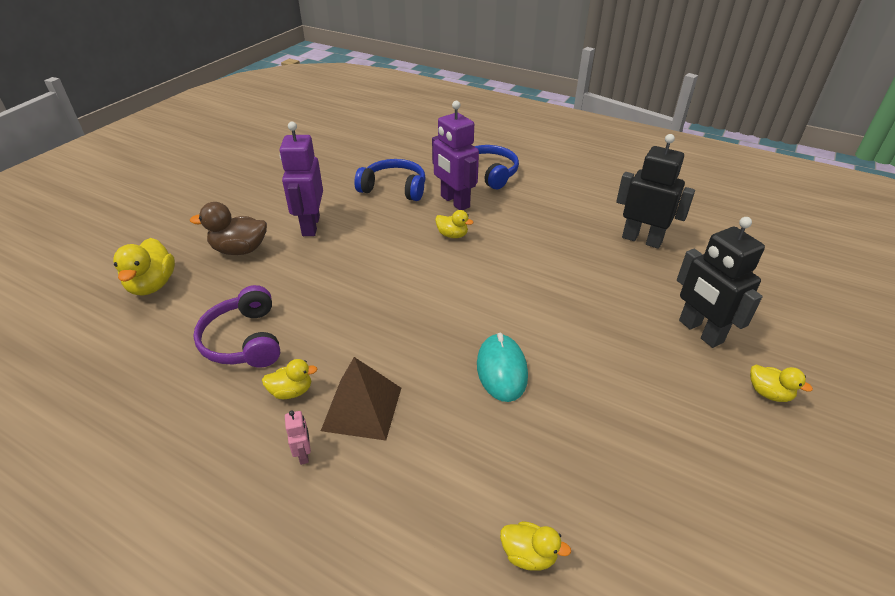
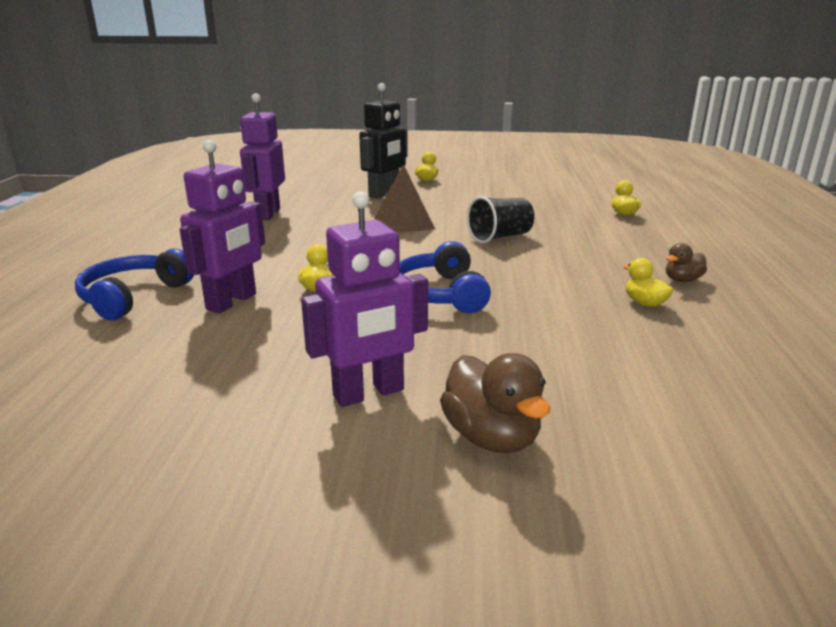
camera: 115 degrees left, 15 degrees down
yellow duck [113,238,175,296] -> none
purple headphones [193,285,280,368] -> none
pink robot [285,411,311,465] -> brown duck [666,243,707,282]
brown pyramid [321,357,401,441] -> brown pyramid moved to [374,164,435,233]
blue headphones [354,159,426,201] -> blue headphones moved to [400,241,491,313]
turquoise mouse [477,333,528,402] -> black cup [467,196,534,243]
black robot [616,134,695,249] -> purple robot [240,93,285,220]

